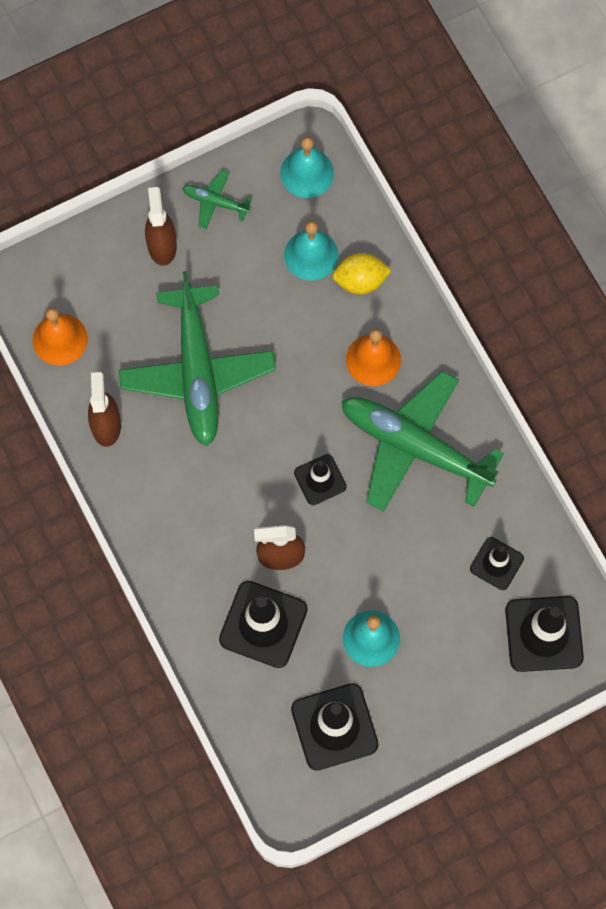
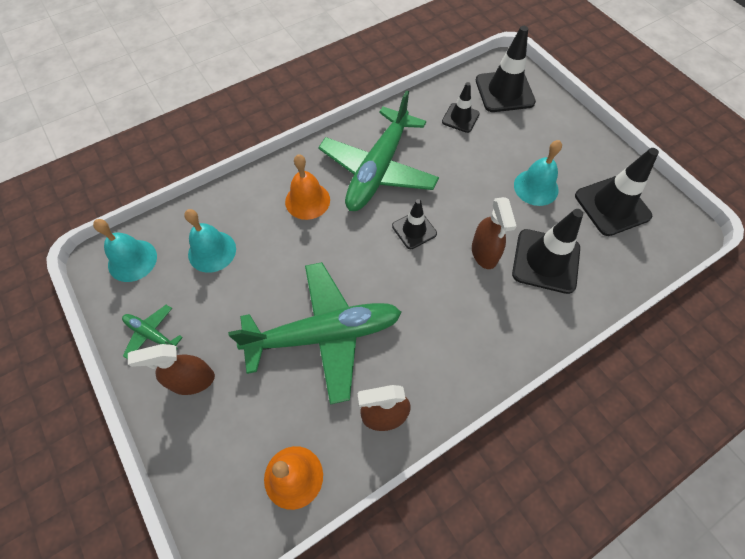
camera: 95 degrees left, 10 degrees down
green plane [182,170,252,229] -> green plane turned 105 degrees clockwise [122,305,183,359]
yellow lemon [332,253,392,294] -> none

